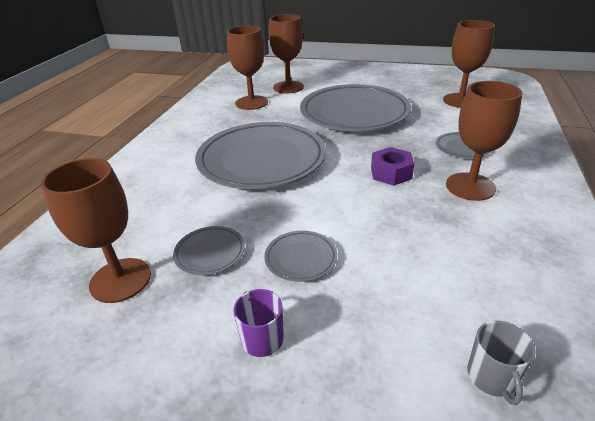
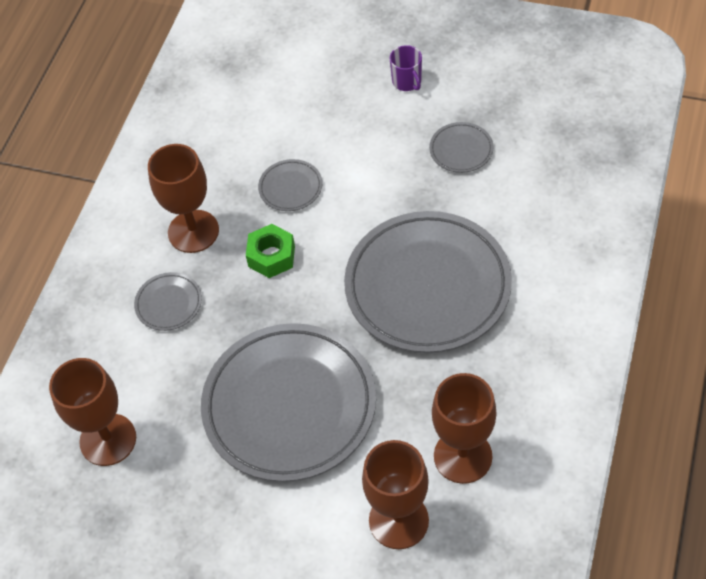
camera: 175 degrees left, 20 degrees up
brown goblet [40,158,151,303] -> none
grey plate [264,231,337,282] -> grey plate moved to [258,159,322,211]
purple nut [371,147,414,185] -> green nut [246,224,295,278]
grey mug [467,321,535,405] -> none

